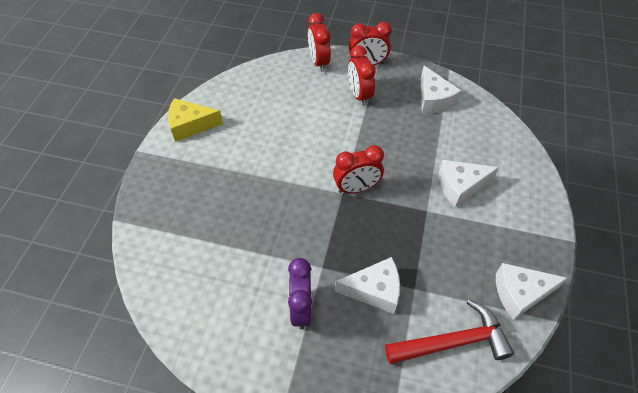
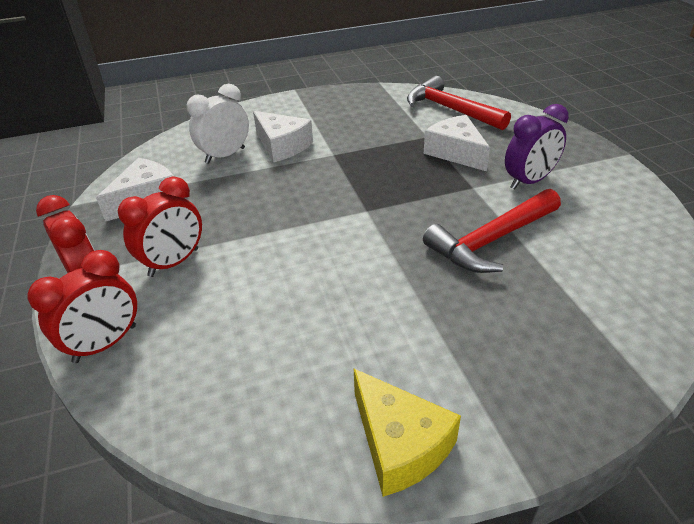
camera: 120 degrees left, 15 degrees down
red clock [333,145,384,193] -> none
white cheese [496,263,567,320] -> none
none -> white clock [187,84,249,164]
none -> red hammer [423,189,561,273]

